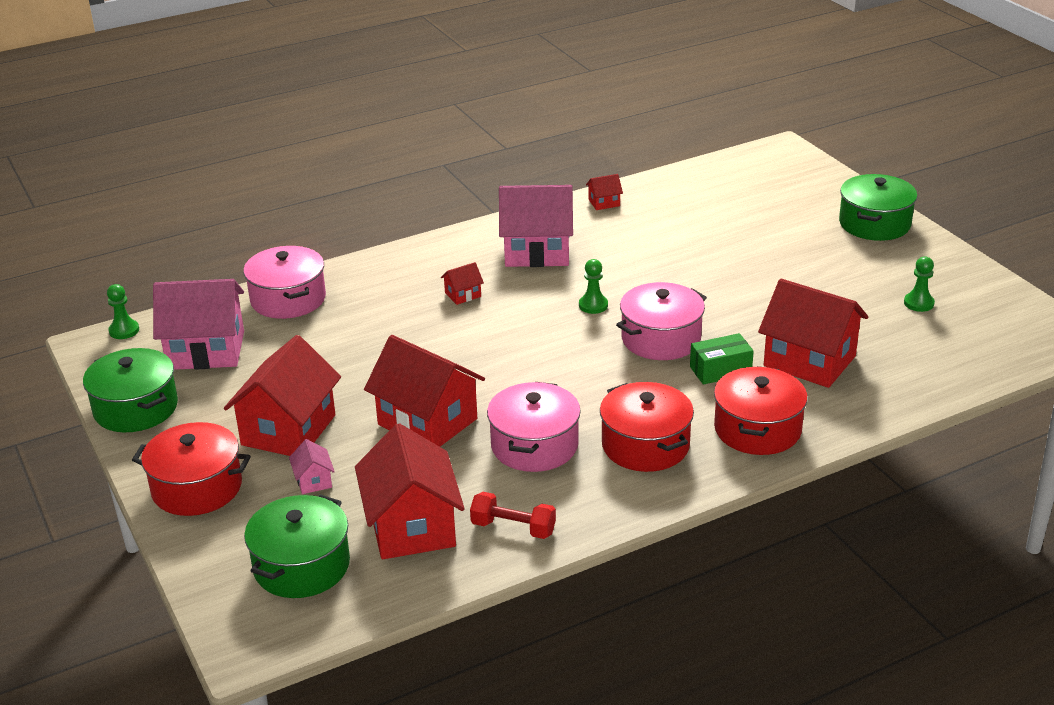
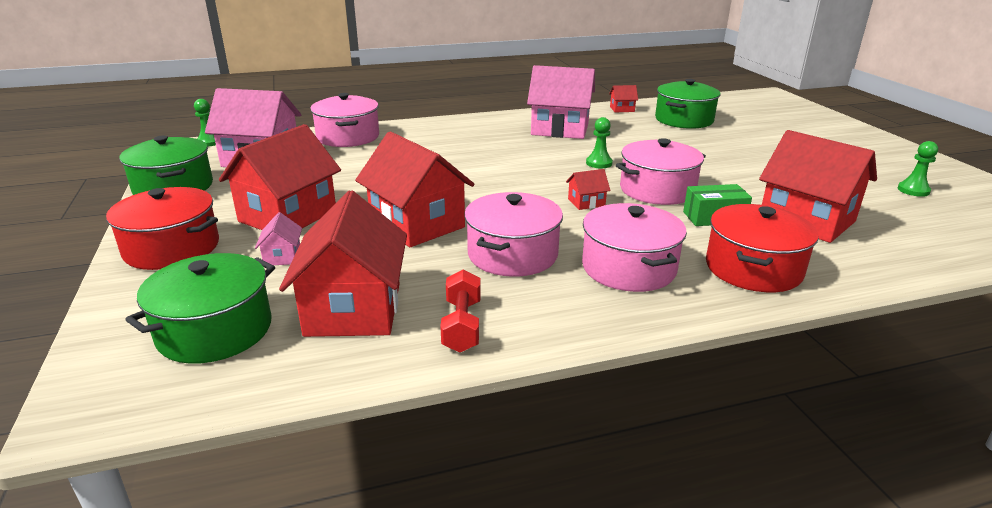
camera: 10 degrees right, 5 degrees down
red house [441,262,484,305] -> red house moved to [566,169,611,210]
red dumbbell [470,492,556,539] -> red dumbbell turned 60 degrees clockwise [440,269,481,352]
red pot [600,382,694,472] -> pink pot [582,203,687,292]
green pot [839,174,918,241] -> green pot moved to [655,79,721,129]

